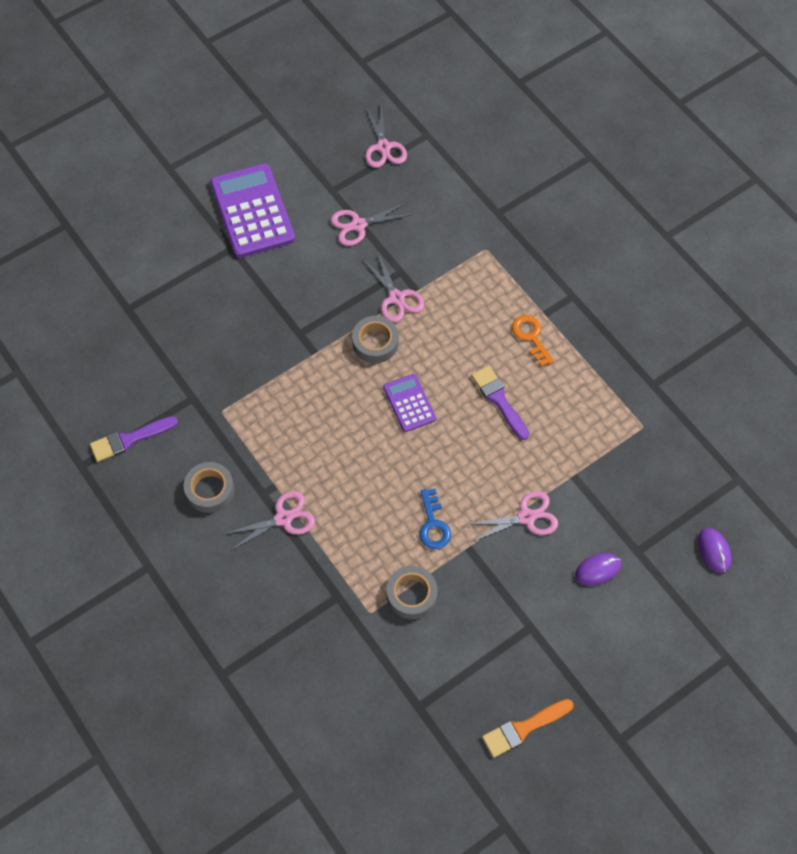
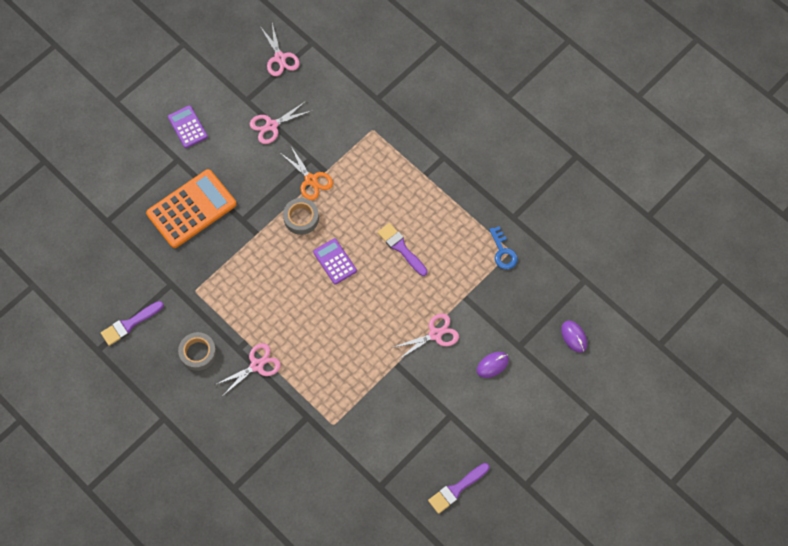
camera: 10 degrees left, 5 degrees up
purple calculator [210,163,295,258] -> purple calculator [168,105,208,148], size x0.53
pink scissors [363,253,424,323] -> orange scissors [280,146,333,200]
grey tape [386,566,438,619] -> none
blue key [419,489,451,549] -> blue key moved to [489,226,518,269]
orange brush [482,699,574,758] -> purple brush [428,463,489,514]
orange key [512,315,554,367] -> none
none -> orange calculator [146,169,237,248]

